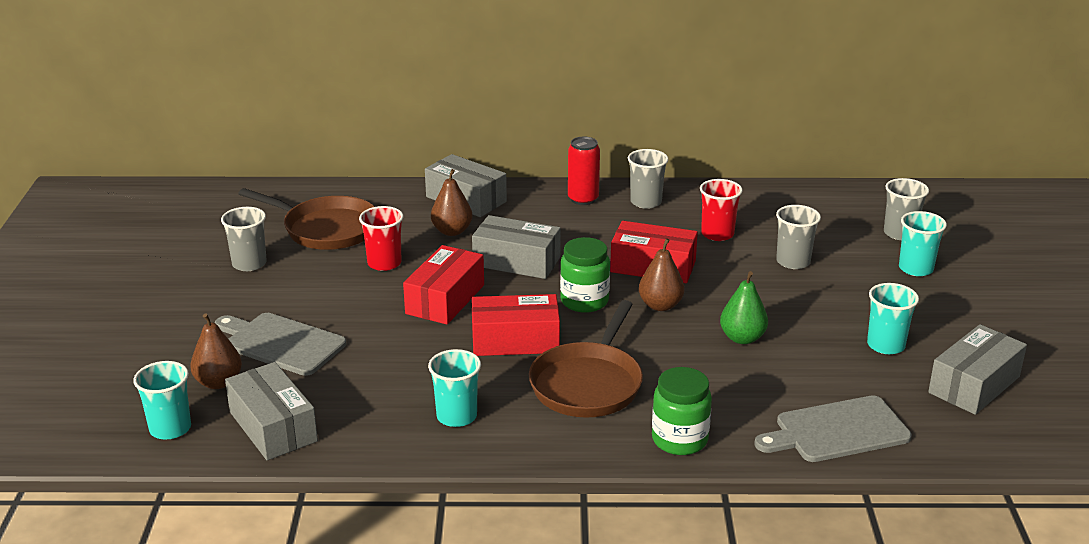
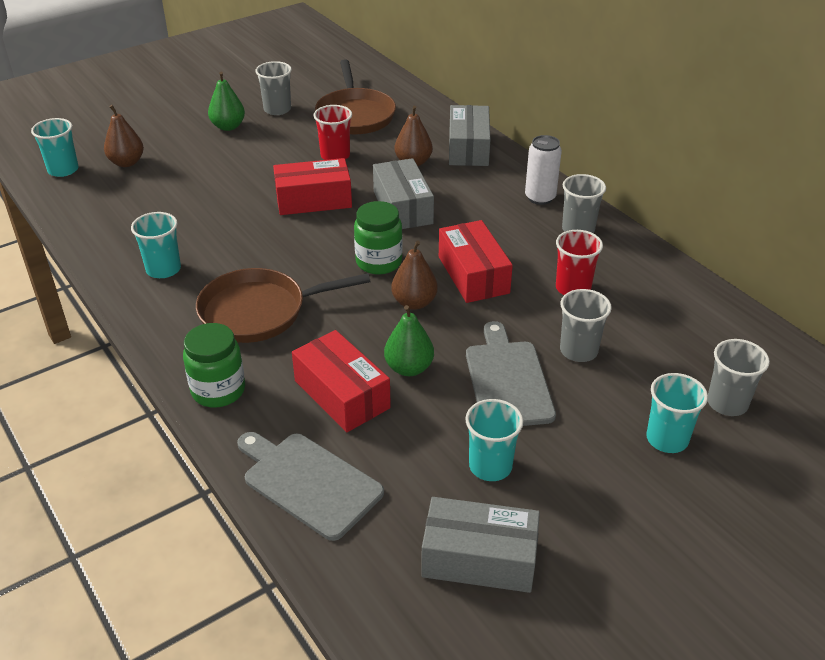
camera: 55 degrees right, 10 degrees up
grey cutting board [215,313,346,376] -> grey cutting board moved to [466,321,556,426]
grey box [225,362,318,460] -> none
red box [472,294,560,356] -> red box moved to [292,330,391,432]
red can [568,136,600,205] -> white can [525,135,562,205]
none -> green pear [208,72,245,131]

